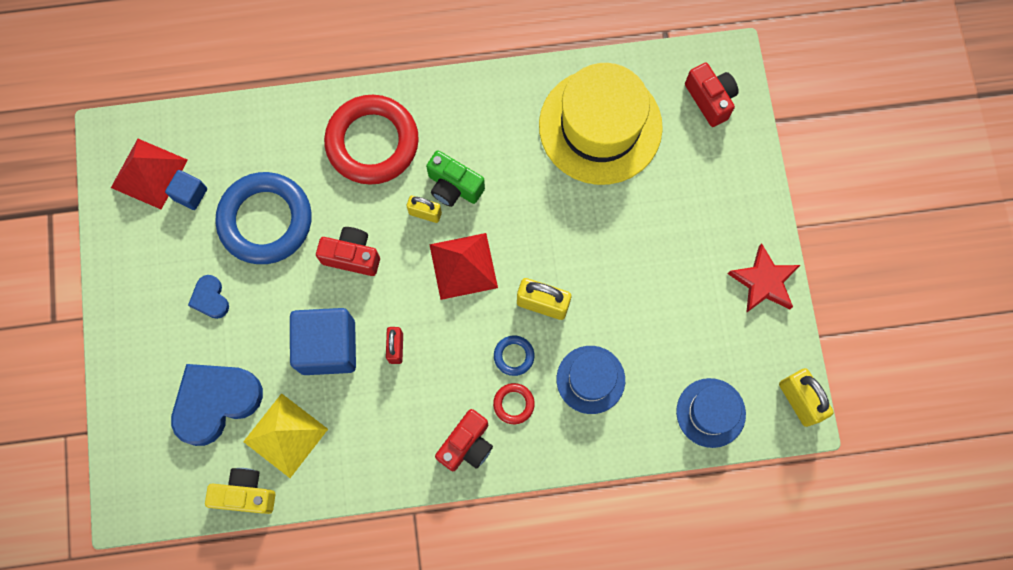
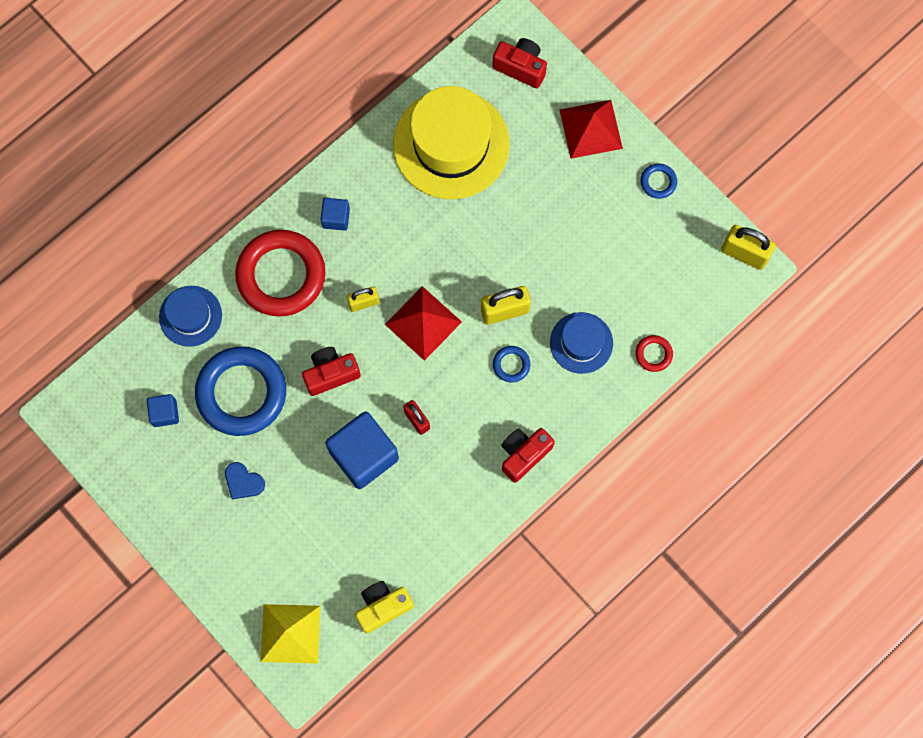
camera: 35 degrees left, 0 degrees up
red pyramid [111,139,188,210] -> red pyramid moved to [560,100,623,159]
blue heart [171,364,263,446] -> none
yellow pyramid [243,393,328,478] -> yellow pyramid moved to [261,604,320,664]
green camera [426,150,485,207] -> none
red camera [435,409,493,471] -> red camera turned 135 degrees counterclockwise [501,428,555,483]
red ring [493,383,535,424] -> red ring moved to [635,335,673,372]
blue hat [676,378,746,448] -> blue hat moved to [159,286,222,347]
red star [728,243,800,313] -> blue ring [641,163,677,199]
none -> blue cube [321,198,350,231]

